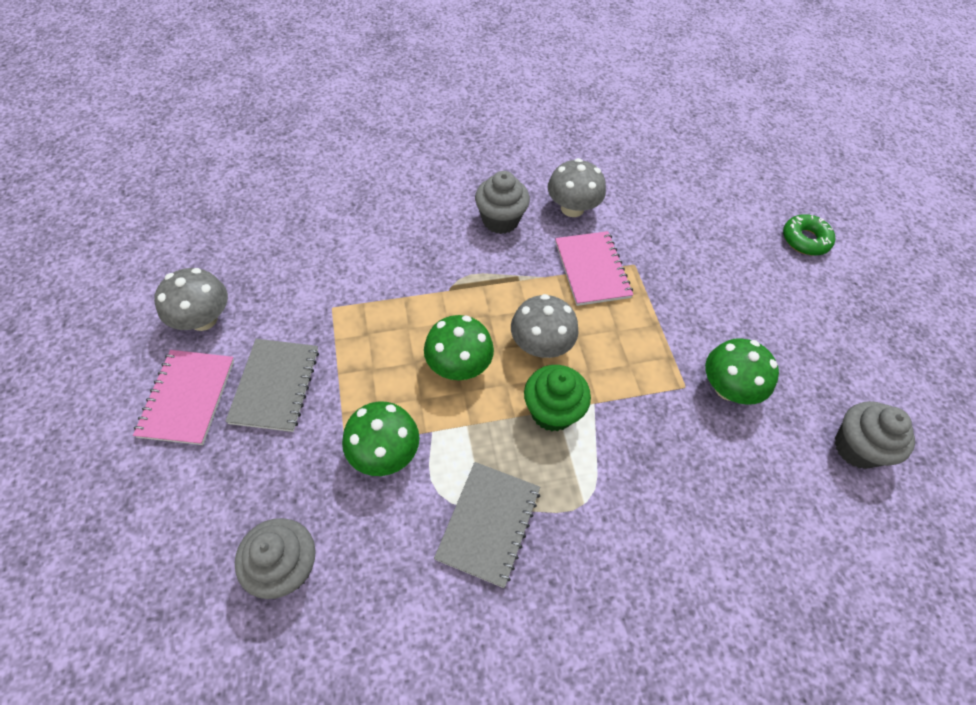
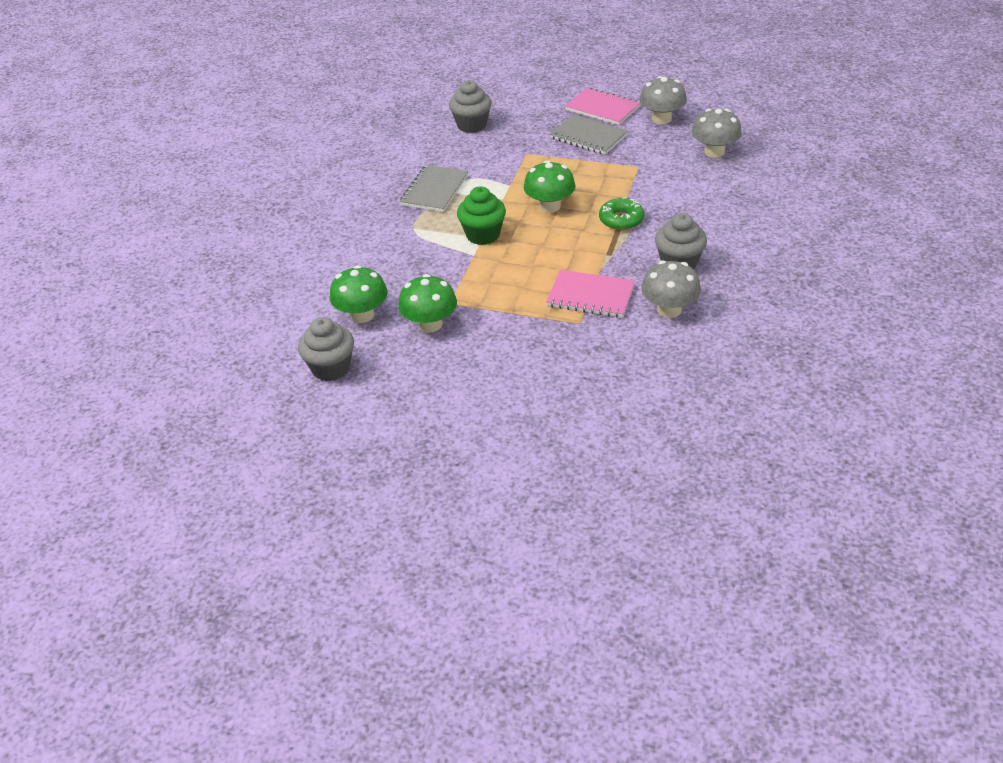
camera: 125 degrees right, 15 degrees down
green mushroom [342,401,419,476] -> green mushroom moved to [330,265,388,323]
grey notebook [434,462,540,588] -> grey notebook turned 60 degrees clockwise [400,165,468,212]
grey mushroom [511,294,579,358] -> grey mushroom moved to [692,109,742,158]
green donut [783,214,835,256] -> green donut moved to [599,197,644,230]

